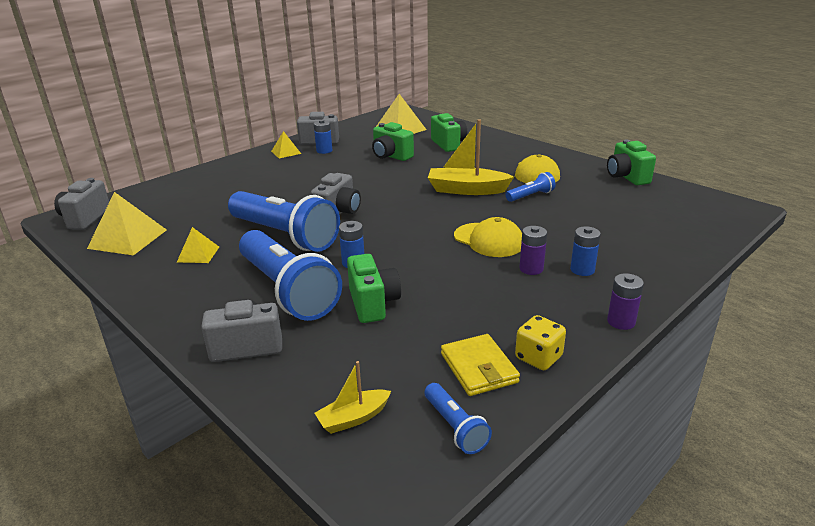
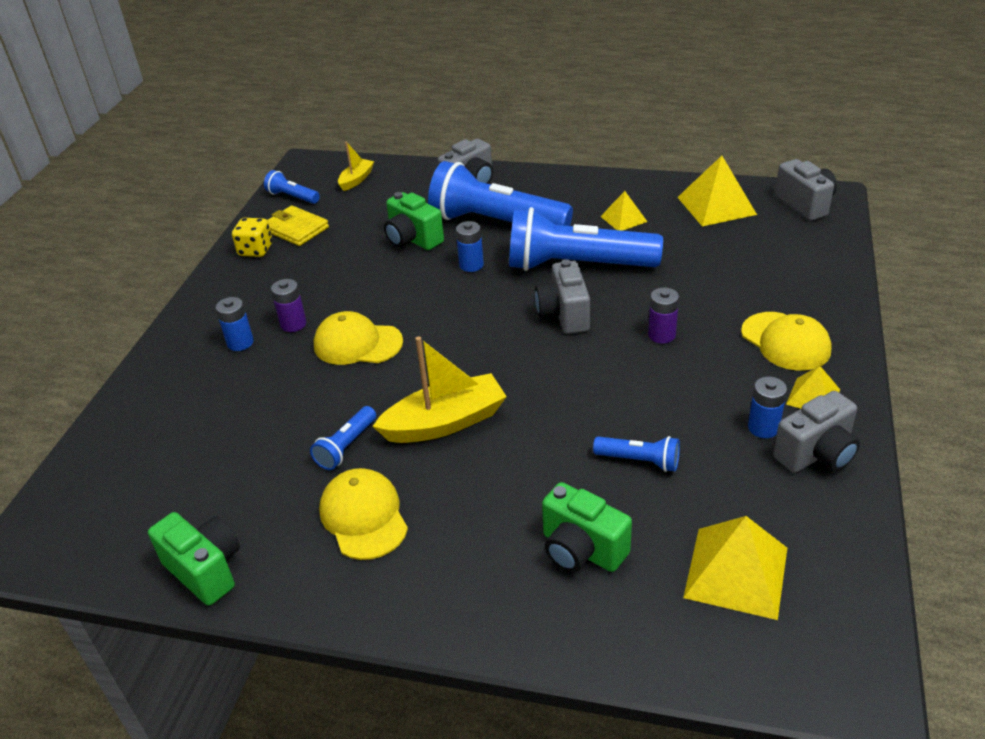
camera: 150 degrees right, 10 degrees up
green camera [372,122,414,161] -> blue flashlight [593,436,680,472]
purple battery [607,273,644,330] -> purple battery moved to [648,287,679,344]
none -> yellow cap [741,312,832,371]

